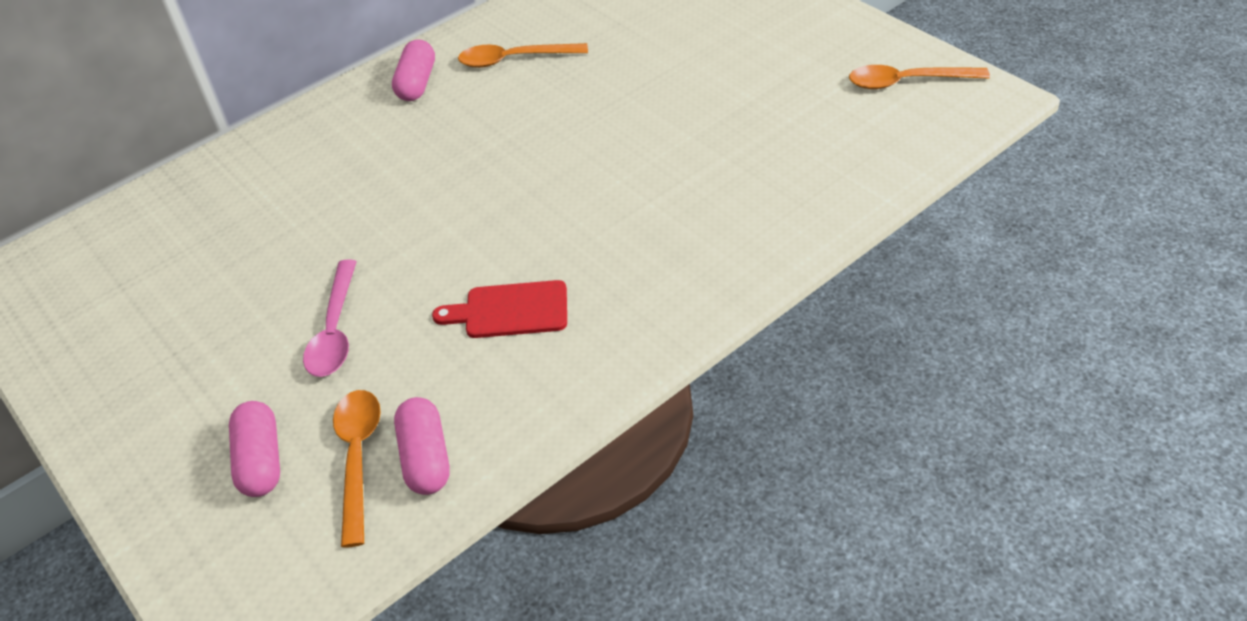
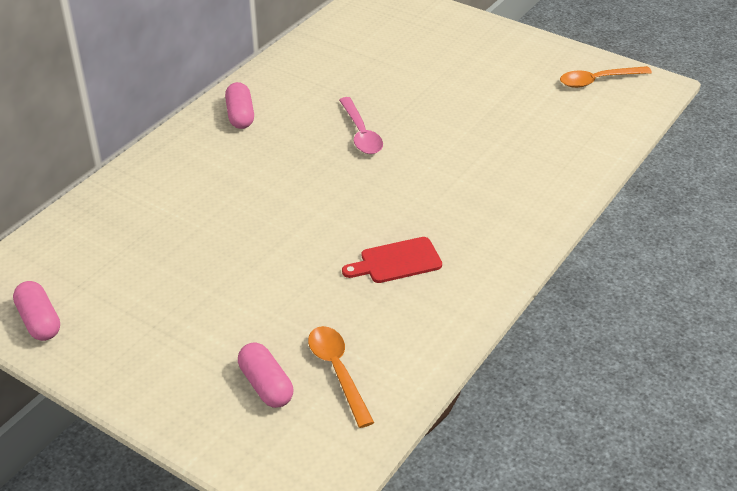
camera: 20 degrees left, 5 degrees down
pink spoon [303,259,357,377] -> pink spoon moved to [339,97,383,154]
pink capsule [394,397,450,495] -> pink capsule moved to [13,281,60,341]
orange spoon [458,43,588,68] -> none

